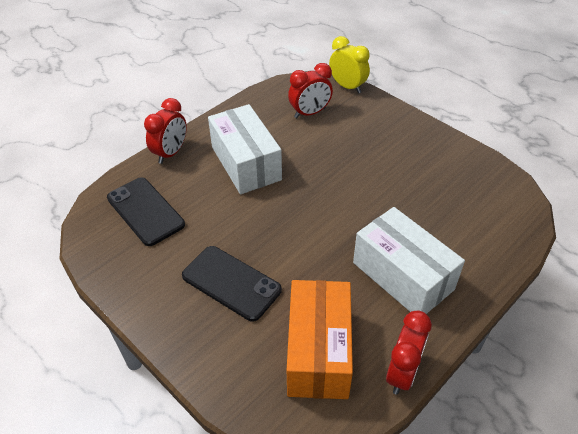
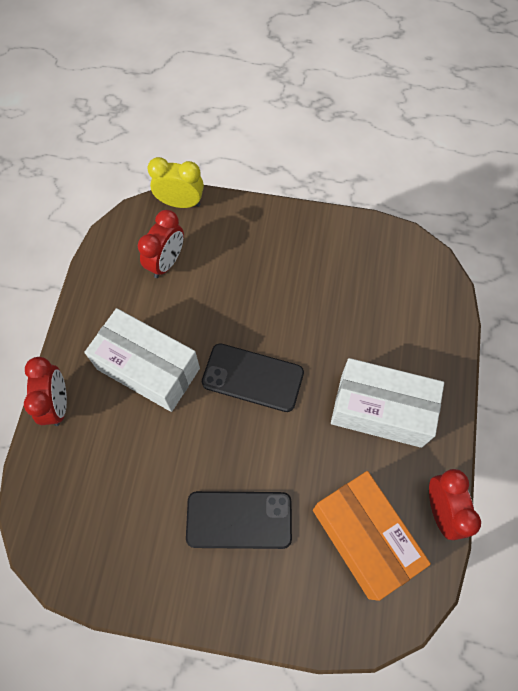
camera: 35 degrees left, 20 degrees up
black phone [107,177,185,246] -> black phone moved to [202,343,304,412]

